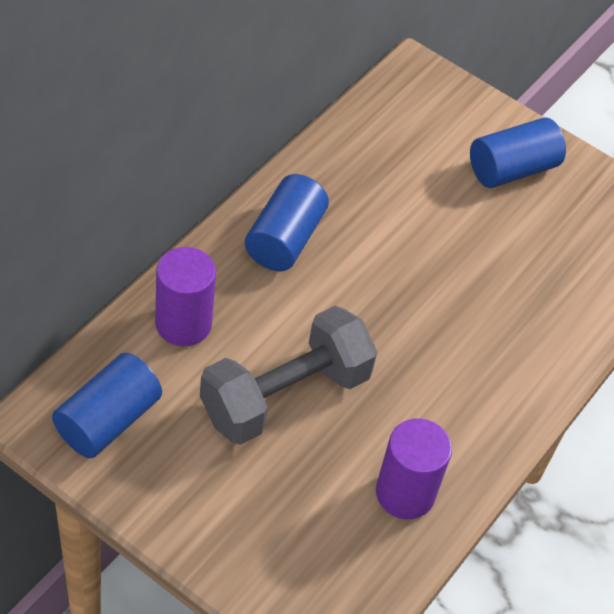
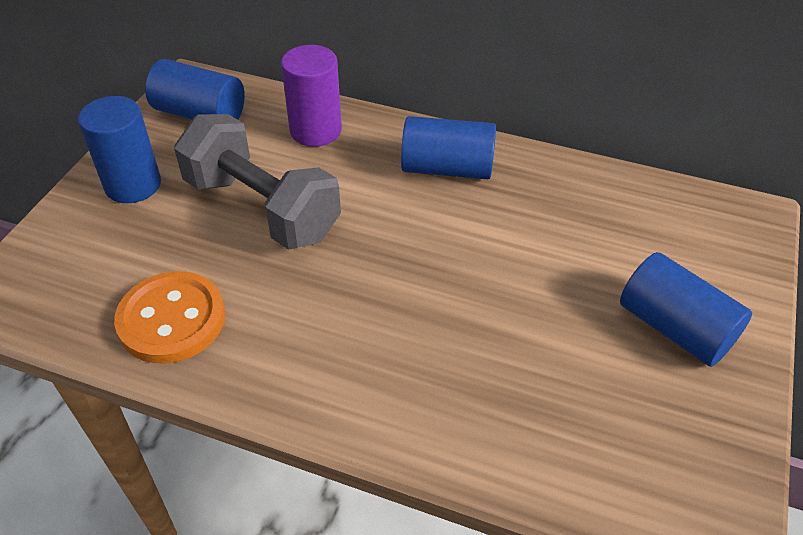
camera: 80 degrees right, 5 degrees down
purple cylinder [376,419,452,519] -> orange button [114,271,225,364]
none -> blue cylinder [78,96,161,203]

